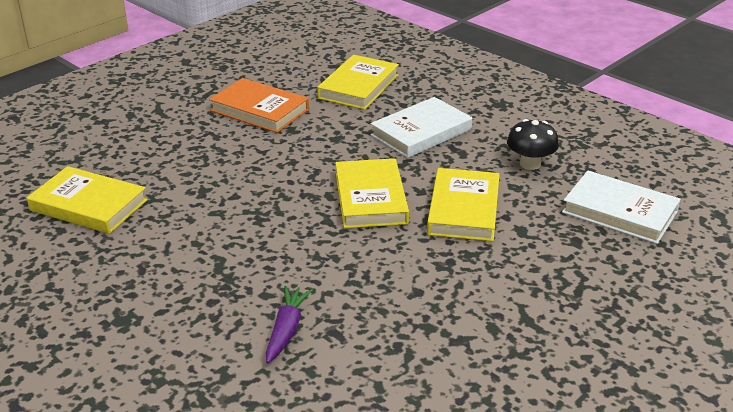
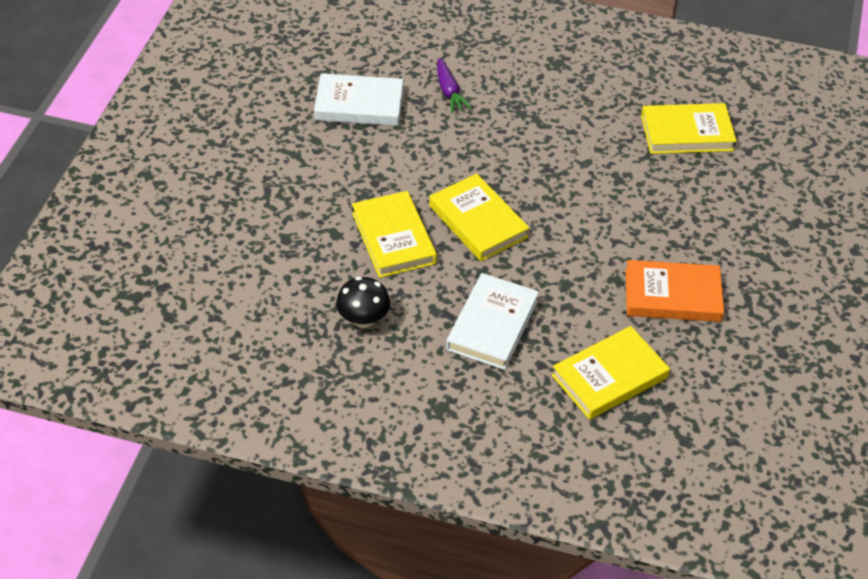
camera: 150 degrees right, 15 degrees up
yellow book [317,55,399,110] -> yellow book turned 60 degrees clockwise [552,326,670,420]
white book [562,170,681,244] -> white book moved to [314,73,403,126]

